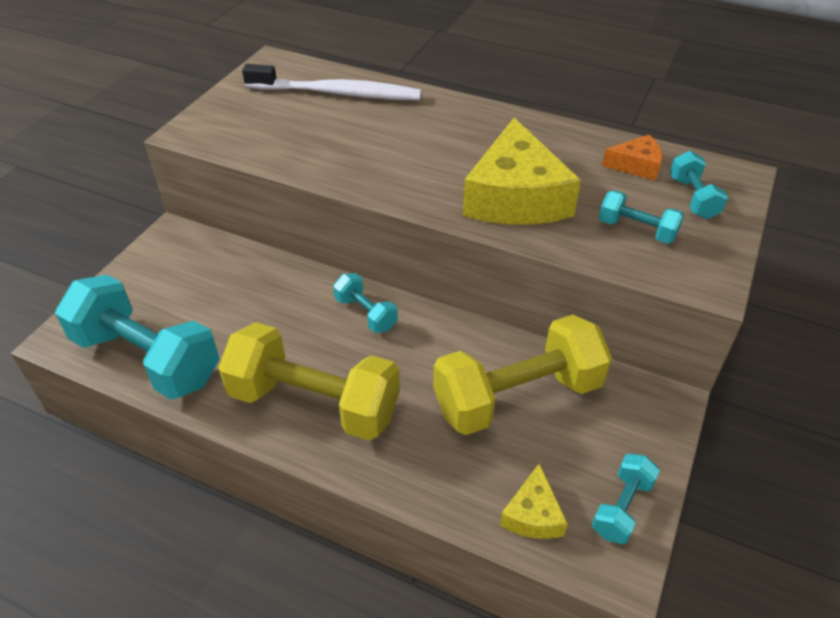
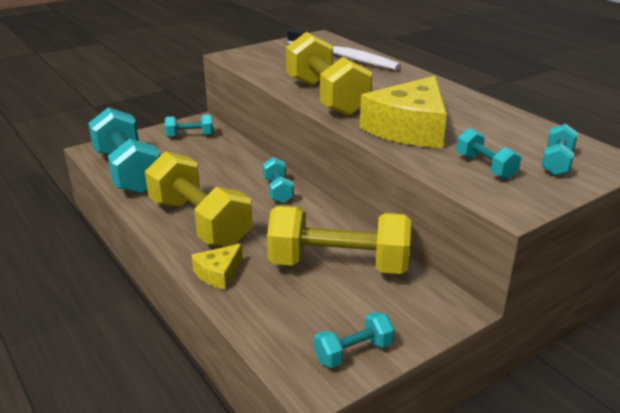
camera: 30 degrees right, 15 degrees down
yellow cheese [500,463,568,539] -> yellow cheese moved to [191,243,243,290]
orange cheese [602,135,662,181] -> none
none -> turquoise dumbbell [165,115,213,137]
none -> yellow dumbbell [286,32,372,116]

